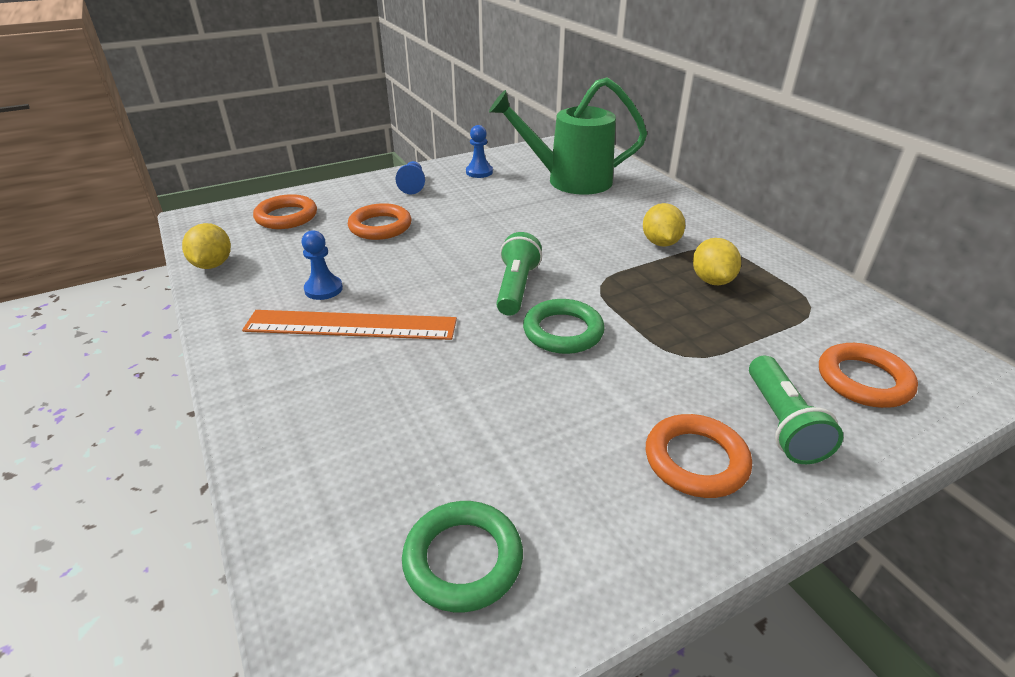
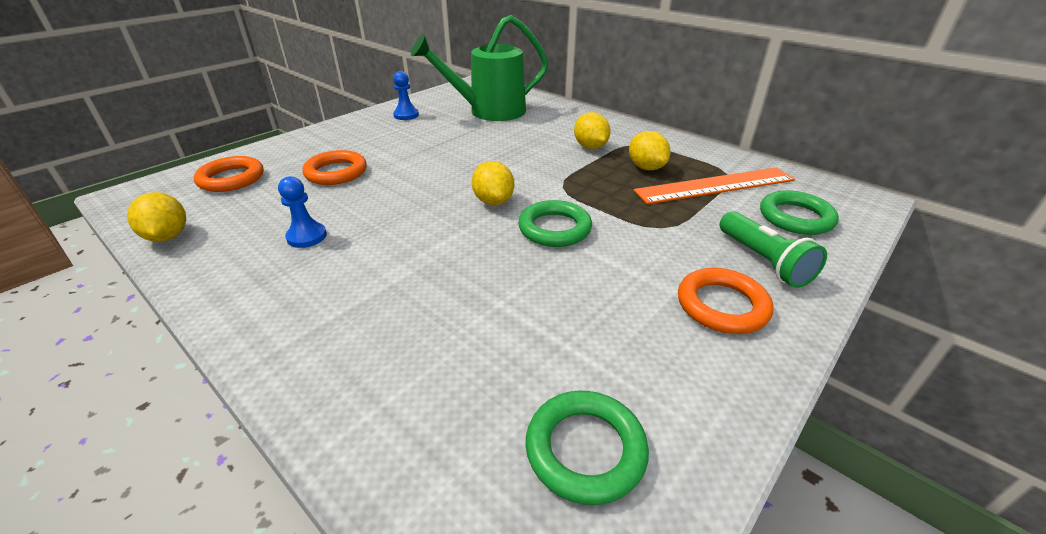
camera: 20 degrees left, 0 degrees up
orange ruler [242,310,457,340] -> orange ruler moved to [633,167,795,204]
blue pawn [395,161,425,194] -> none
green flashlight [496,232,542,316] -> yellow lemon [472,161,514,205]
orange ring [819,343,918,408] -> green ring [760,191,839,235]

